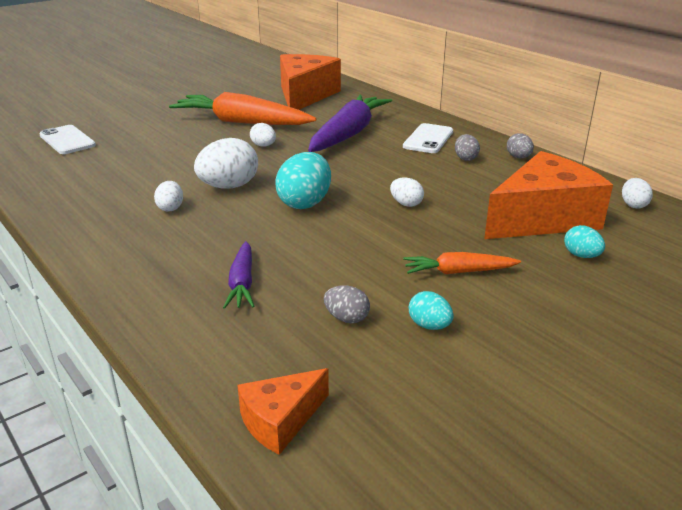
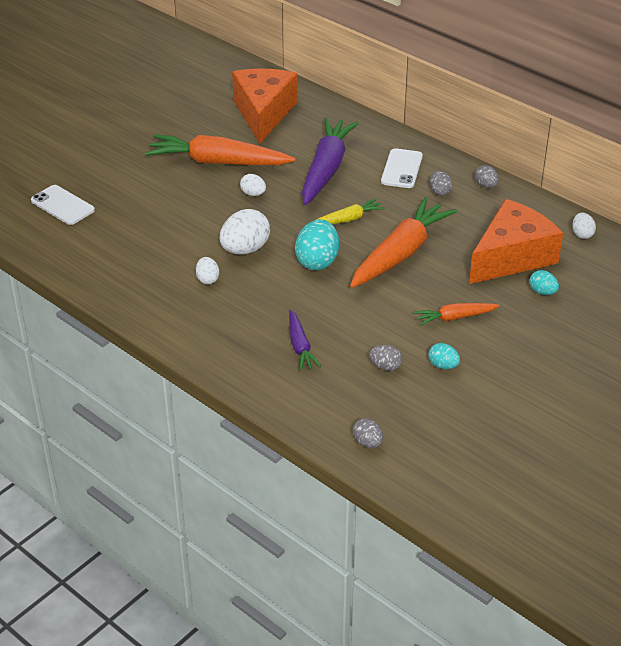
camera: 10 degrees left, 10 degrees up
orange cheese [237,368,329,455] -> grey egg [353,418,383,448]
white egg [390,177,424,207] -> orange carrot [350,197,457,288]
none -> yellow carrot [316,198,385,224]

